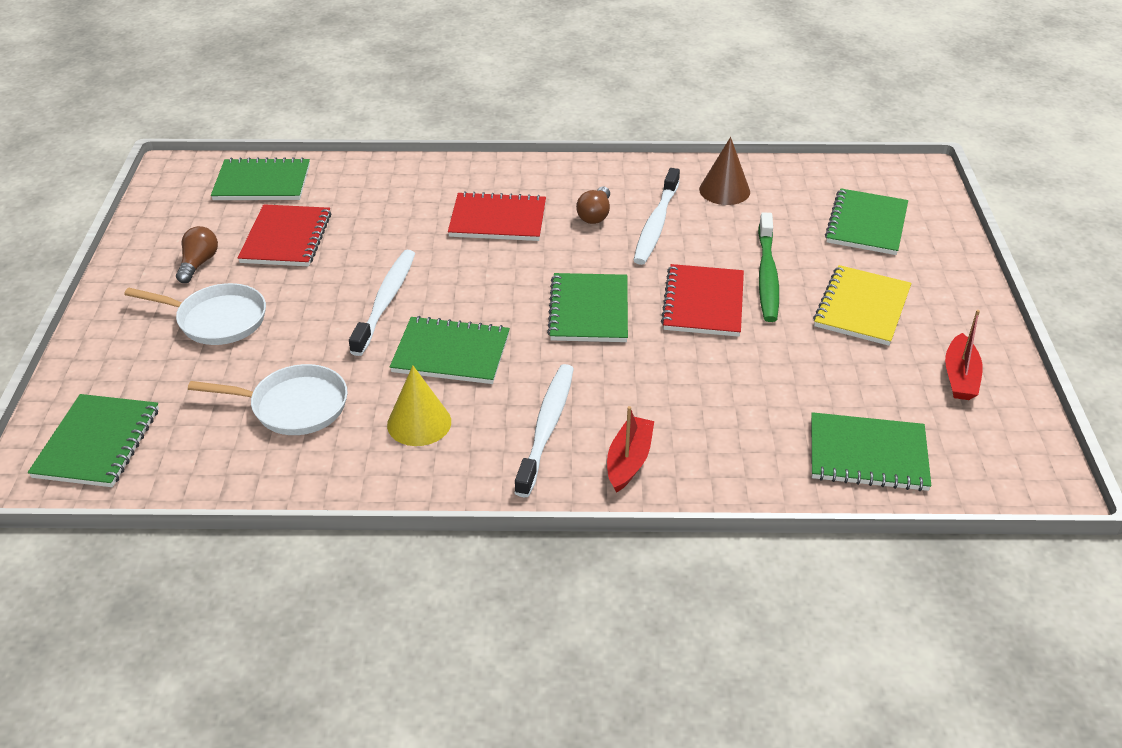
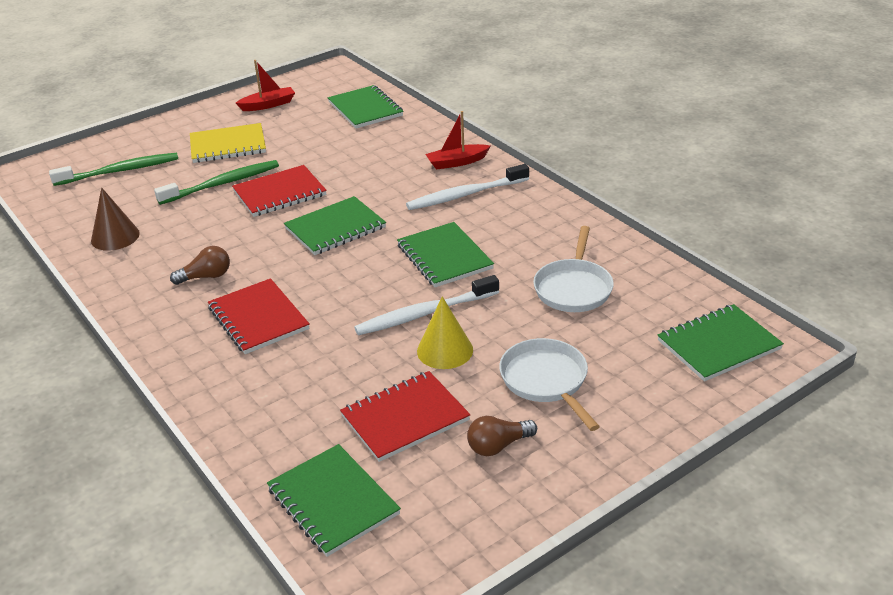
camera: 125 degrees left, 5 degrees down
white pan [188,364,348,435] -> white pan turned 135 degrees counterclockwise [533,226,614,312]
yellow cone [387,365,451,446] -> yellow cone moved to [417,296,473,369]
white toothbrush [633,168,680,265] -> none
green notebook [825,188,908,255] -> green toothbrush [49,153,178,186]

